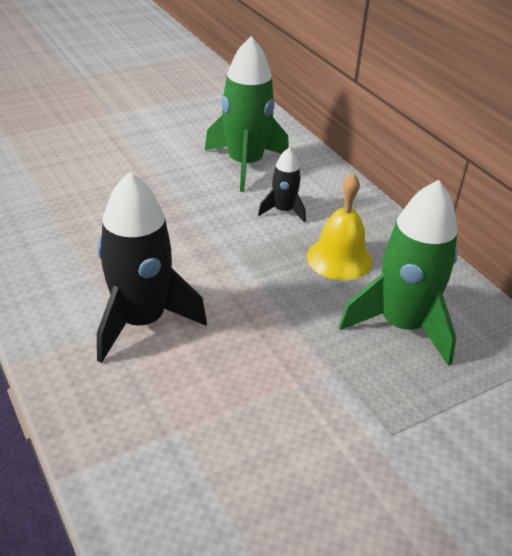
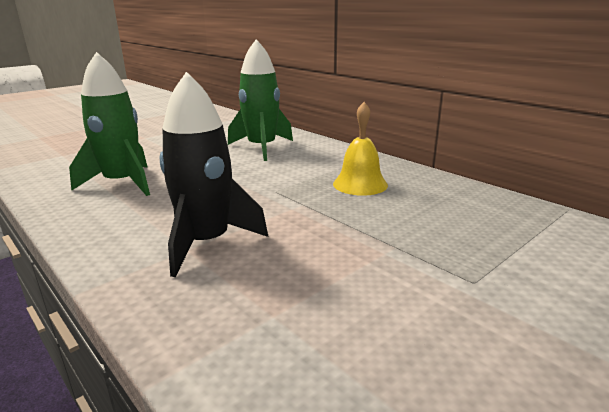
camera: 10 degrees left, 15 degrees down
black rocket [258,148,306,223] -> none
green rocket [339,180,458,366] -> green rocket moved to [69,52,150,196]

